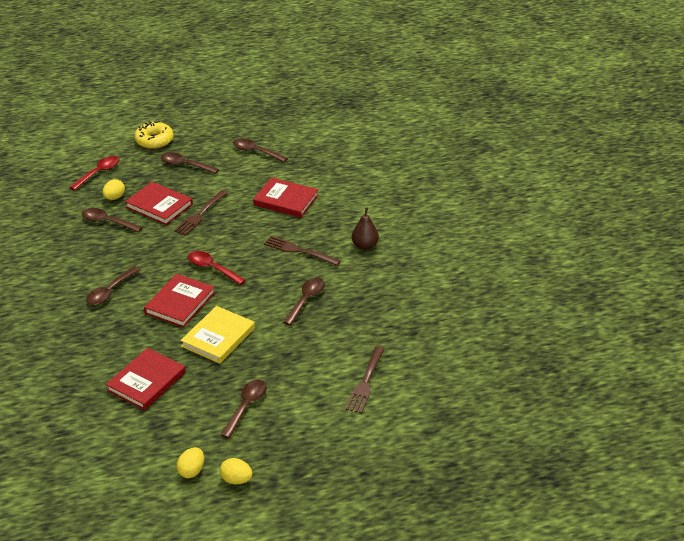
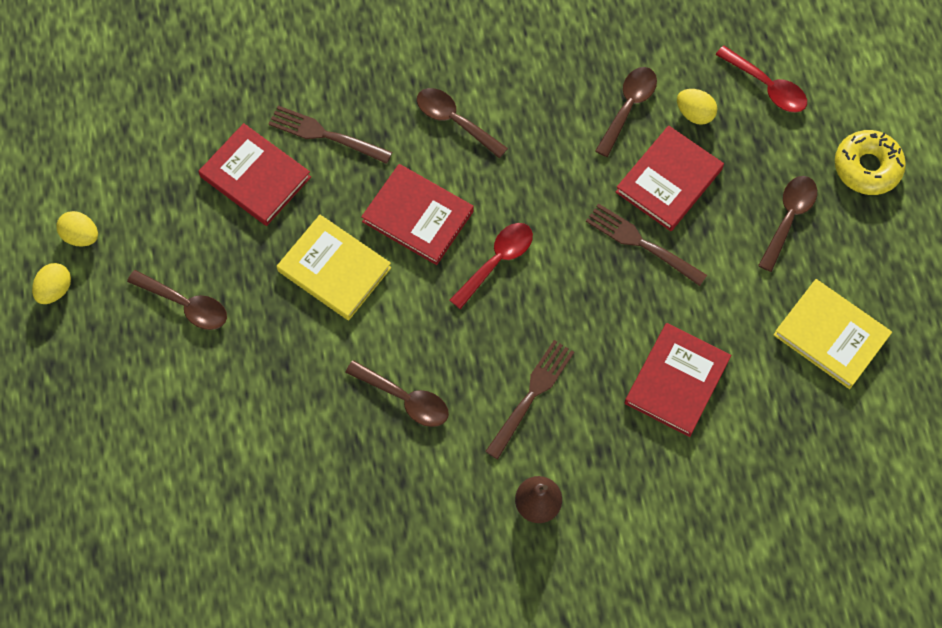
camera: 95 degrees right, 30 degrees up
brown spoon [233,138,288,162] -> yellow book [773,279,892,389]
brown fork [346,346,384,413] -> brown fork moved to [269,106,392,164]

